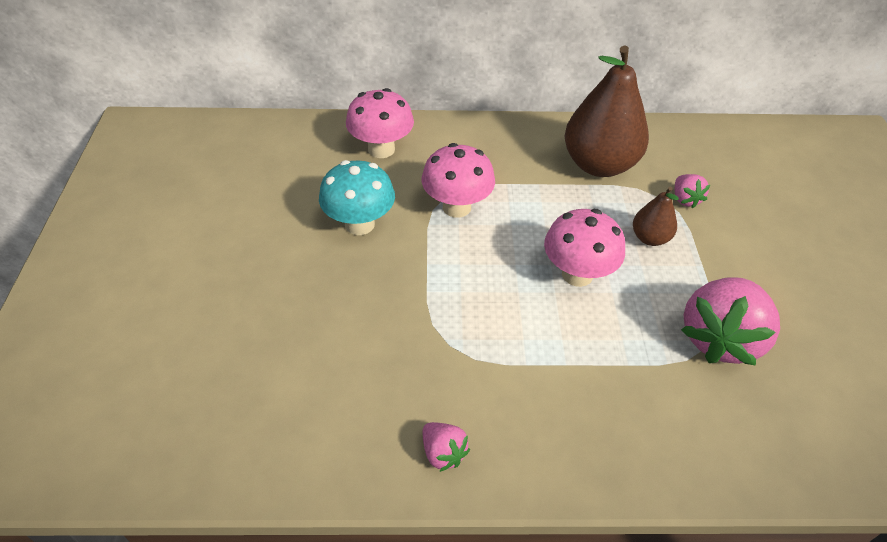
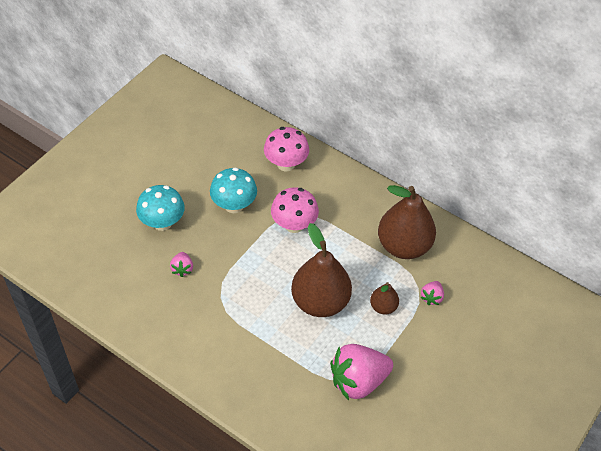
camera: 35 degrees right, 5 degrees up
pink strawberry [423,422,470,472] -> pink strawberry moved to [170,252,193,277]
pink mushroom [544,209,625,287] -> brown pear [291,223,352,317]
none -> turquoise mushroom [136,185,185,231]

